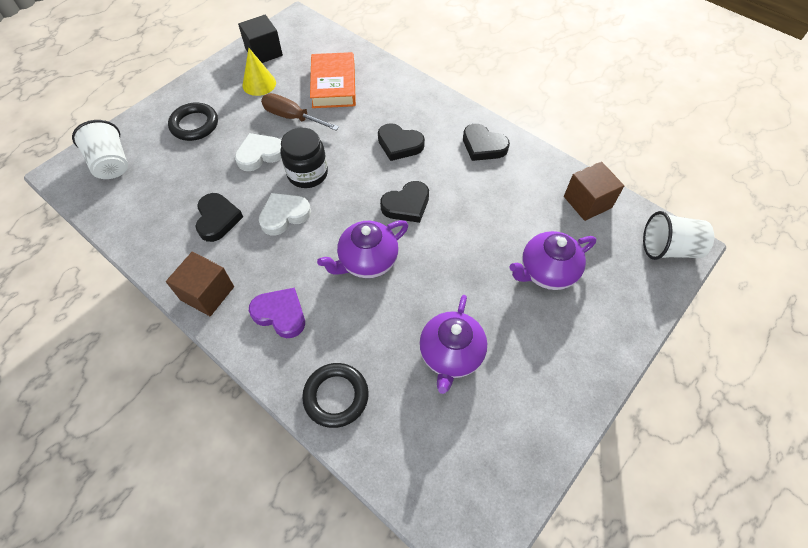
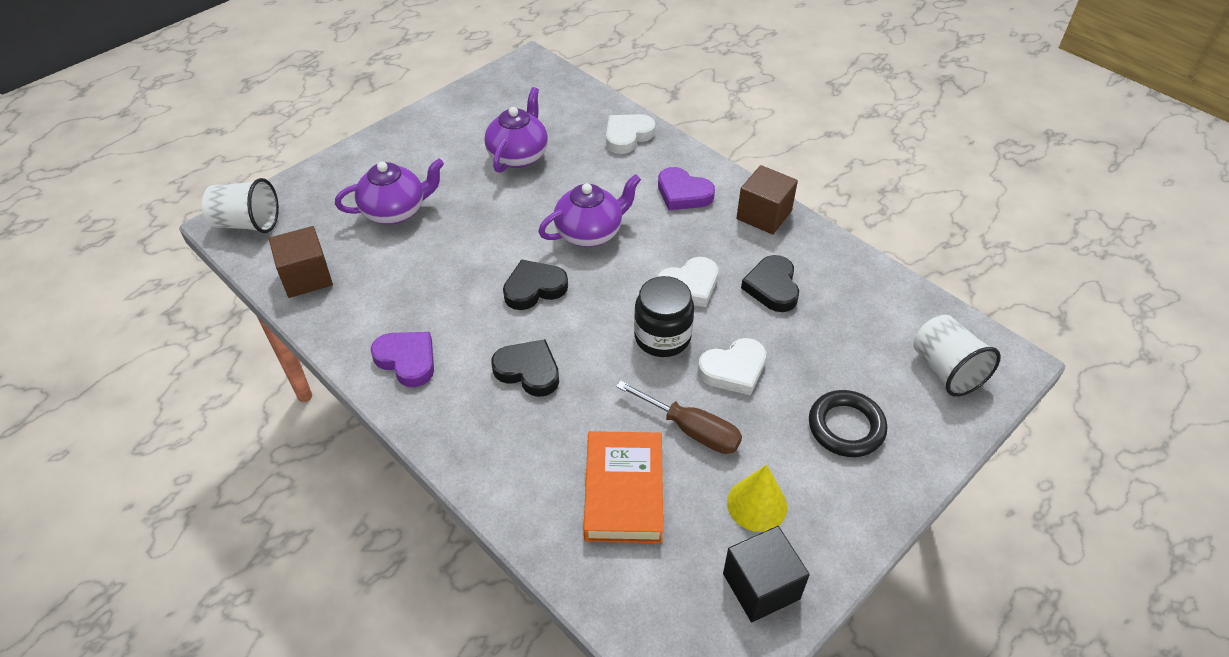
camera: 175 degrees left, 10 degrees down
black ring [302,363,369,428] -> white heart [606,114,655,154]
black heart [463,124,510,161] -> purple heart [371,332,434,387]

